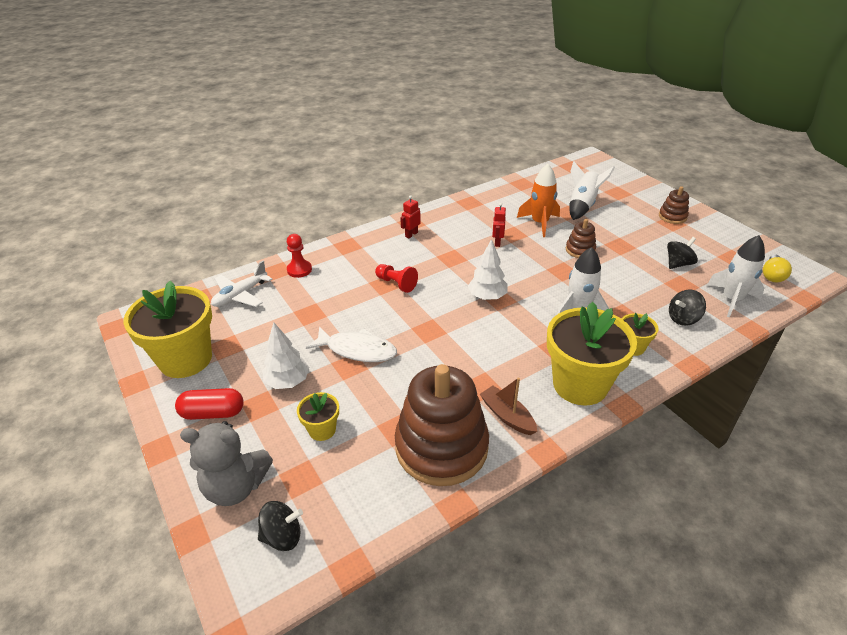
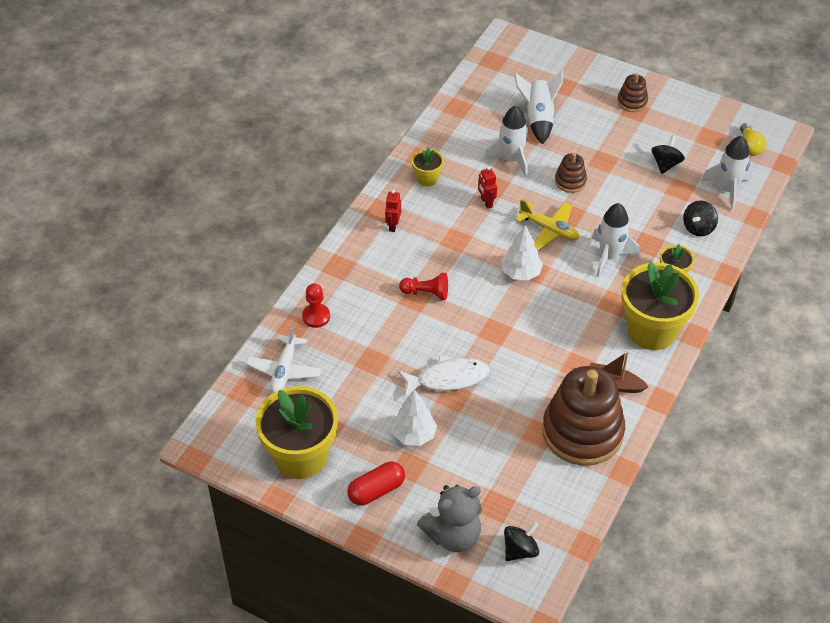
camera: 30 degrees left, 10 degrees up
yellow flower pot [297,392,339,441] -> yellow flower pot moved to [411,147,444,186]
orange rocket [517,164,560,237] -> white rocket [484,106,528,178]
none -> yellow plane [516,199,580,250]

